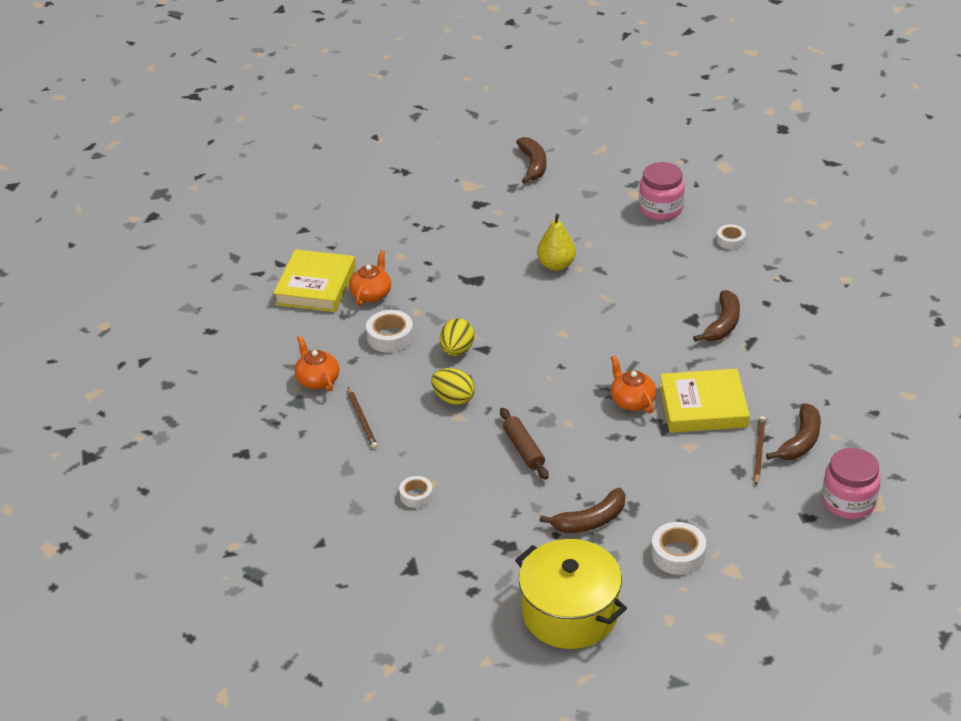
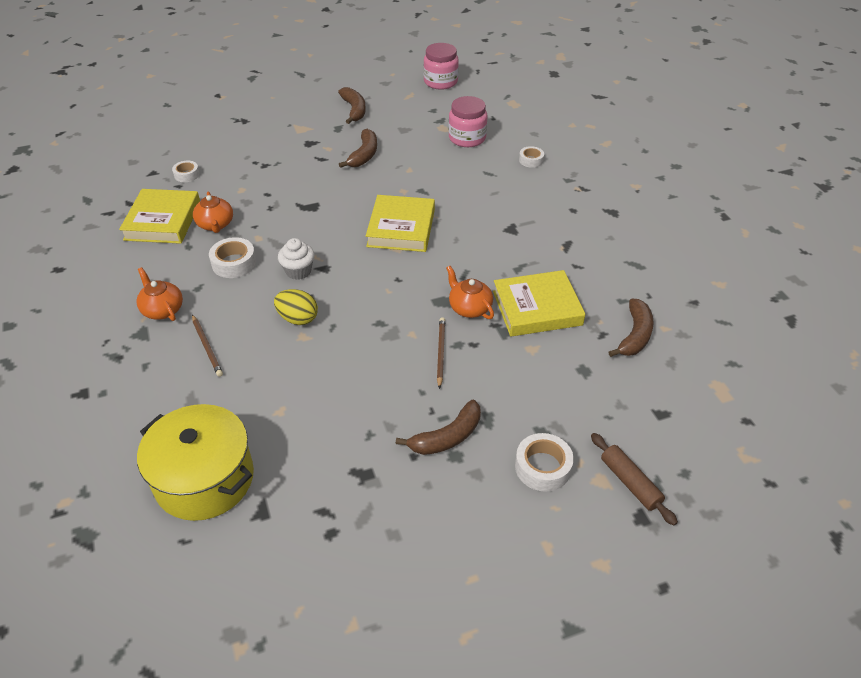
camera: 10 degrees left, 5 degrees up
orange teapot [349,250,391,306] -> orange teapot turned 150 degrees clockwise [193,192,233,233]
white tape [399,476,433,508] -> white tape moved to [172,161,200,182]
yellow egg [440,318,474,356] -> white cupcake [278,238,315,280]
brown rolling pin [500,408,549,480] -> brown rolling pin moved to [591,433,678,526]
yellow pot [515,539,627,649] -> yellow pot moved to [137,404,254,521]
yellow pear [537,214,576,271] -> none
brown banana [693,290,740,342] -> brown banana moved to [339,129,377,168]
brown pencil [754,416,765,485] -> brown pencil moved to [437,317,445,389]
pink jar [822,448,881,519] -> pink jar moved to [424,43,459,90]
none -> yellow book [366,195,435,252]

